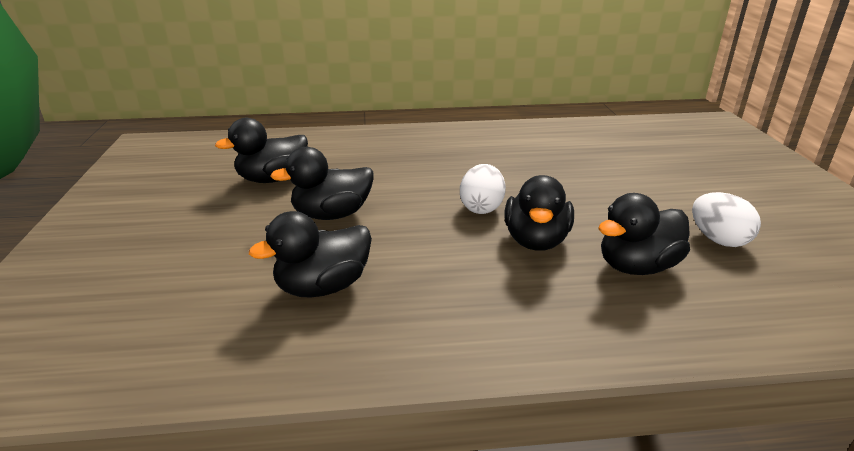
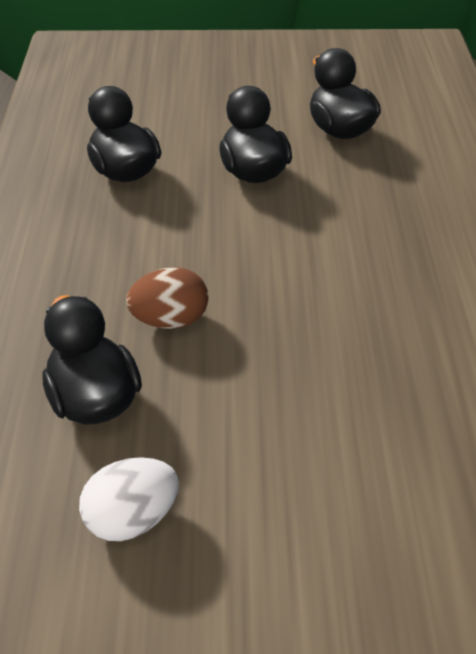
camera: 95 degrees right, 15 degrees up
white egg [460,164,506,214] -> none
black duck [504,175,574,251] -> brown egg [126,267,208,329]

